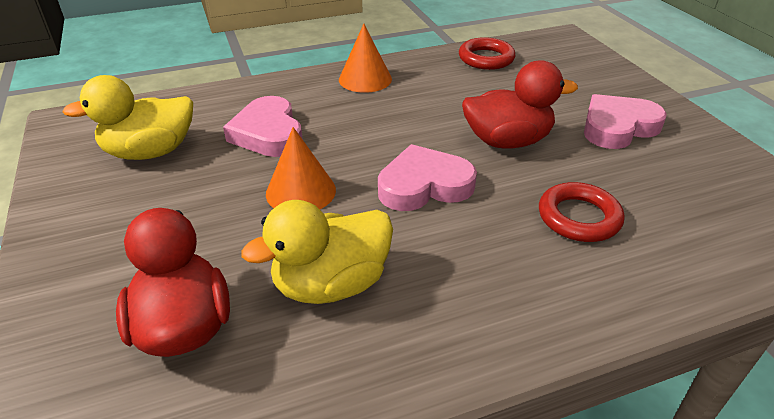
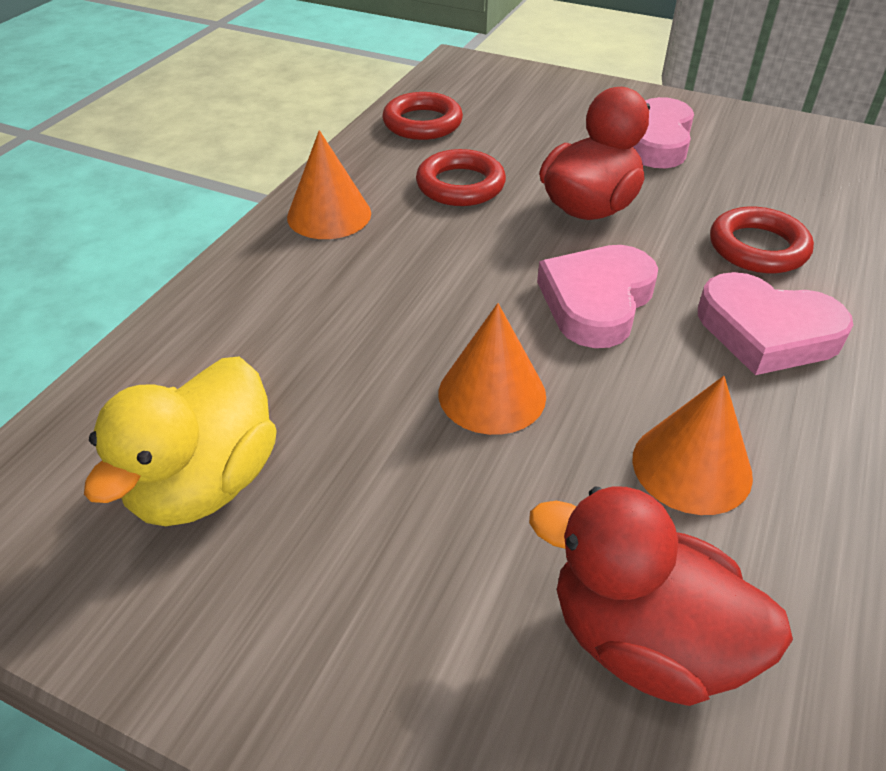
camera: 45 degrees left, 5 degrees up
pink heart [223,96,303,157] -> pink heart moved to [698,272,853,375]
yellow duck [241,200,393,304] -> orange cone [632,376,753,515]
none -> red ring [416,149,506,206]

